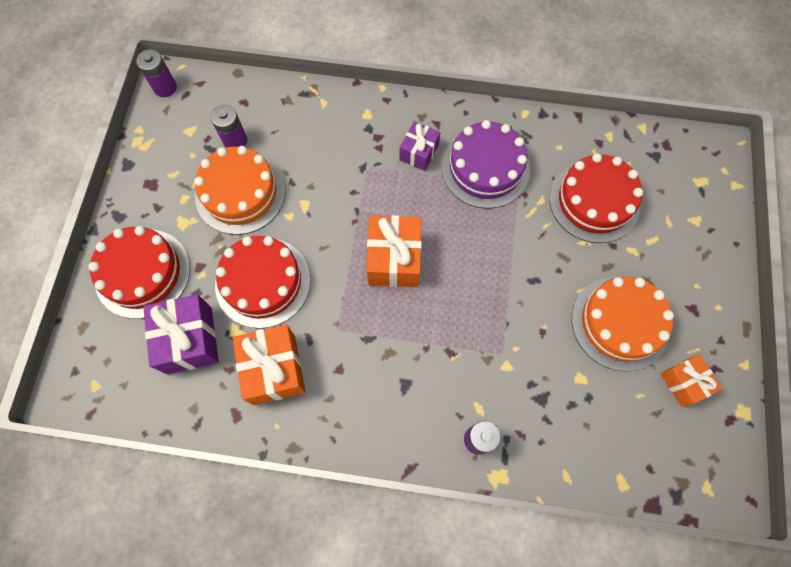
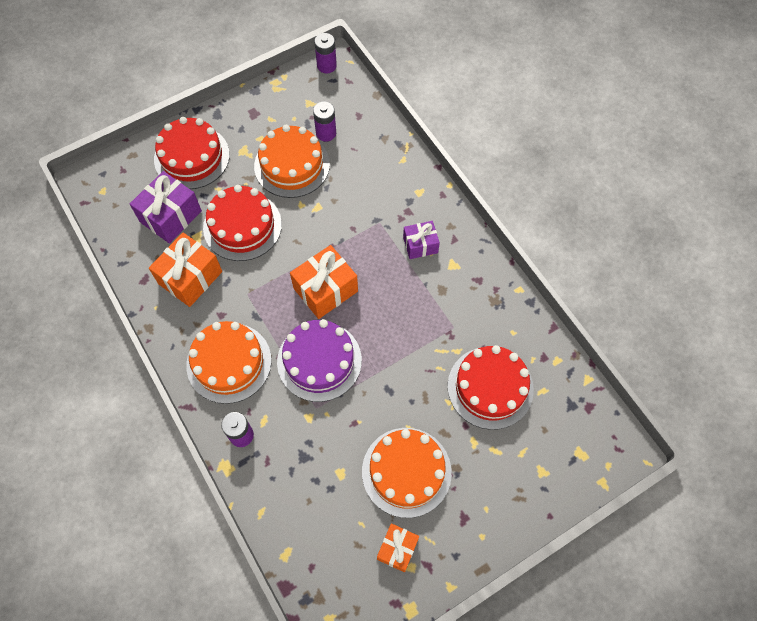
camera: 50 degrees right, 5 degrees down
purple cake [441,120,530,209] -> purple cake moved to [277,319,362,402]
none -> orange cake [186,321,272,404]

